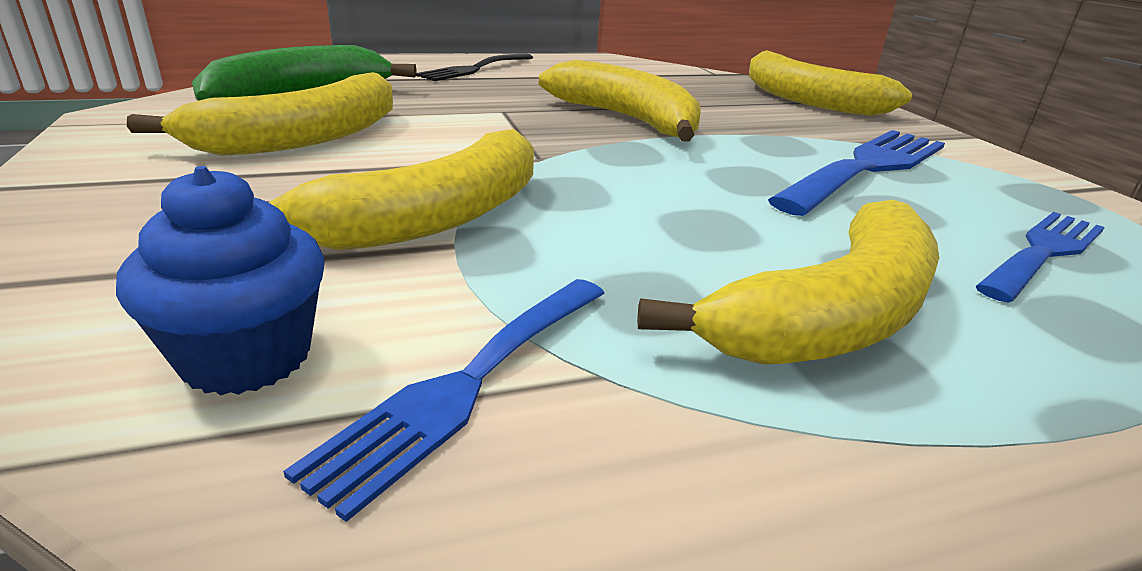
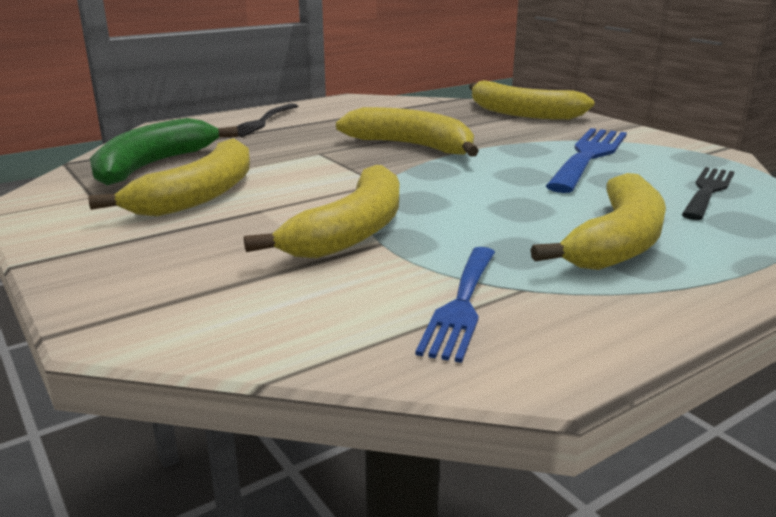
camera: 15 degrees left, 5 degrees down
blue cupcake [116,166,325,396] -> none
blue fork [975,212,1105,303] -> black fork [682,167,734,220]

